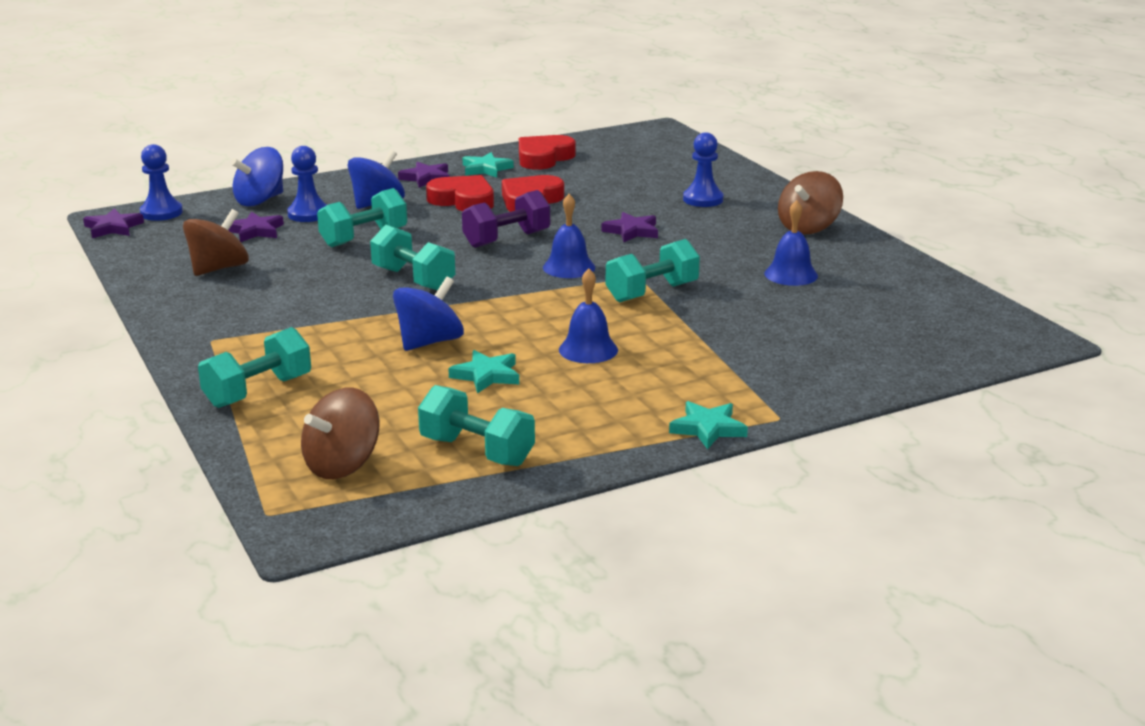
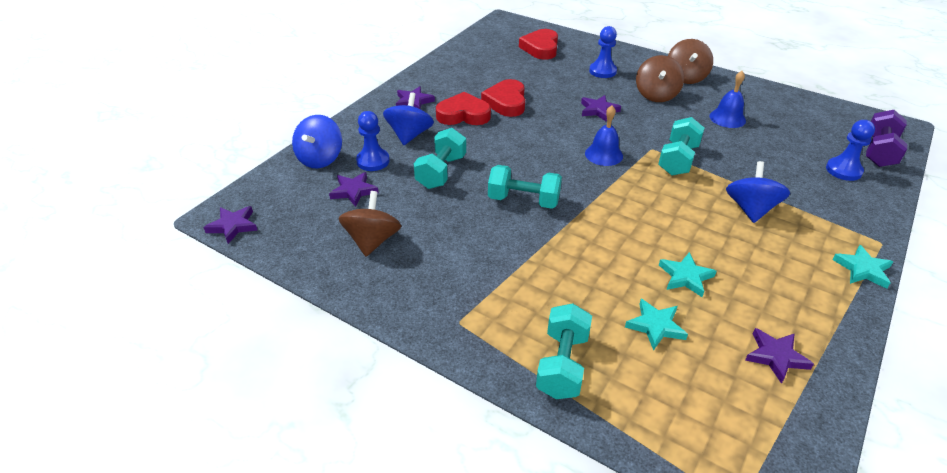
camera: 30 degrees left, 15 degrees up
blue pawn [140,144,183,221] -> blue pawn moved to [826,120,875,181]
brown spinning top [301,388,380,479] -> brown spinning top moved to [636,55,684,102]
blue spinning top [393,277,464,351] -> blue spinning top moved to [726,161,790,223]
turquoise dumbbell [418,385,535,466] -> purple star [745,328,814,384]
purple dumbbell [462,190,550,248] -> purple dumbbell moved to [866,110,907,167]
turquoise star [463,152,514,178] -> turquoise star moved to [625,299,688,351]
red heart [519,135,576,170] -> red heart moved to [519,29,558,60]
blue bell [559,269,618,363] -> none

